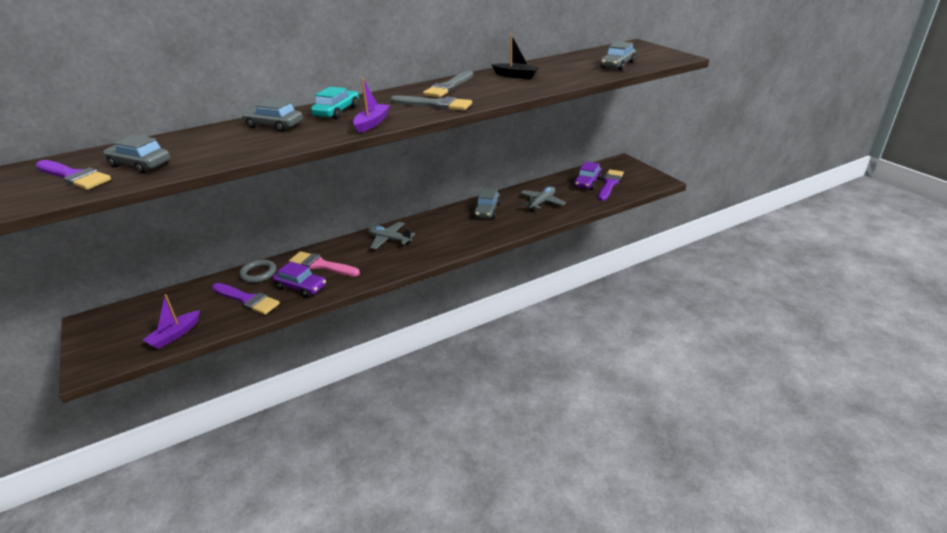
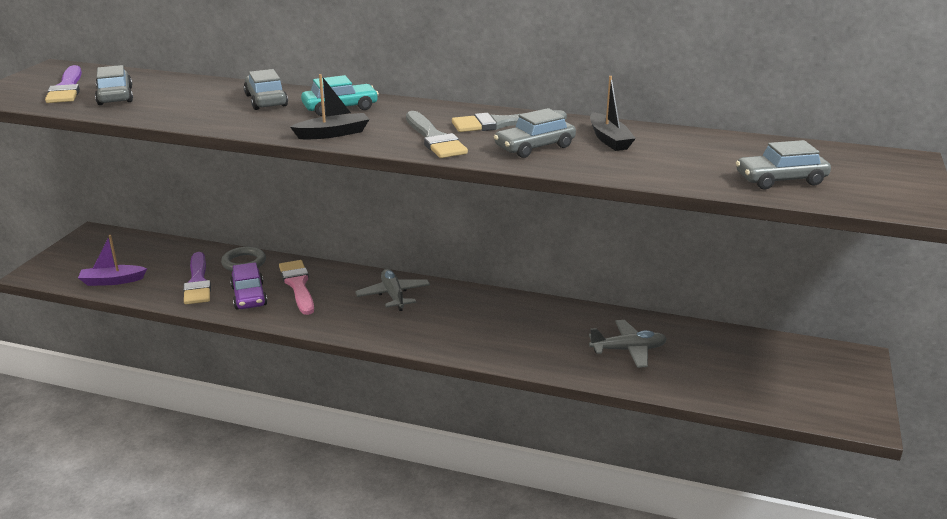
camera: 45 degrees right, 5 degrees down
purple boat [353,78,390,133] -> black boat [290,74,370,139]
grey car [473,188,501,218] -> grey car moved to [494,108,576,158]
purple car [574,162,602,190] -> none
purple brush [598,170,624,201] -> none

